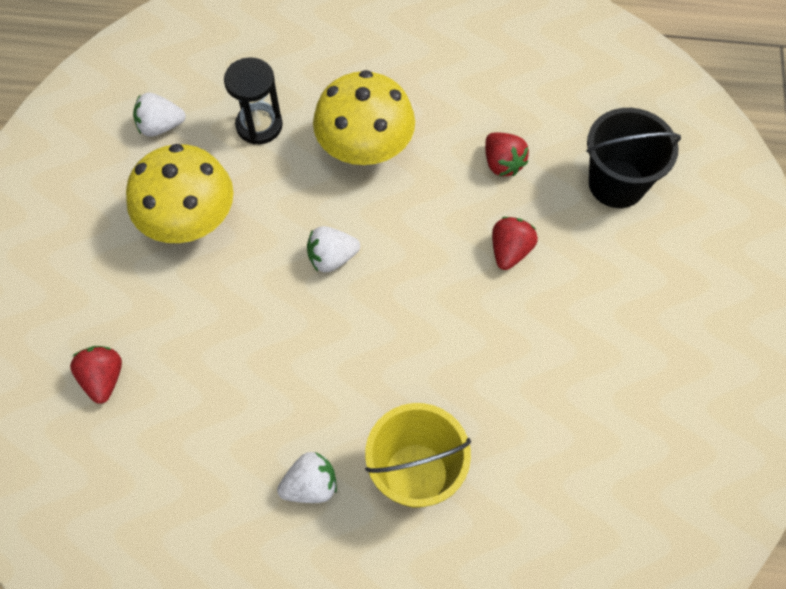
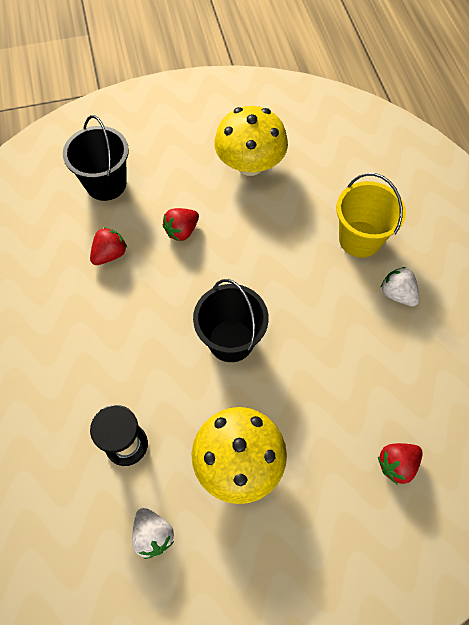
camera: 110 degrees left, 0 degrees up
white strawberry [307,226,360,273] -> black bucket [193,279,269,362]
yellow mushroom [313,70,415,165] -> yellow mushroom moved to [214,106,288,176]
red strawberry [492,217,538,270] -> red strawberry turned 45 degrees counterclockwise [163,208,199,241]

